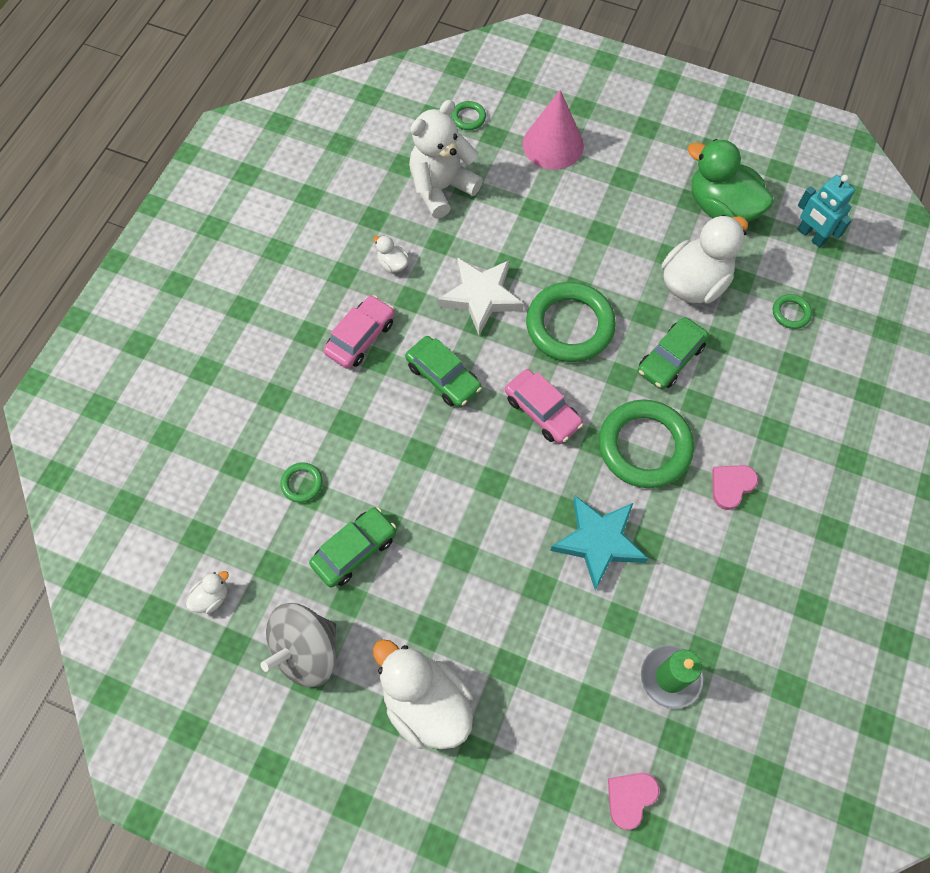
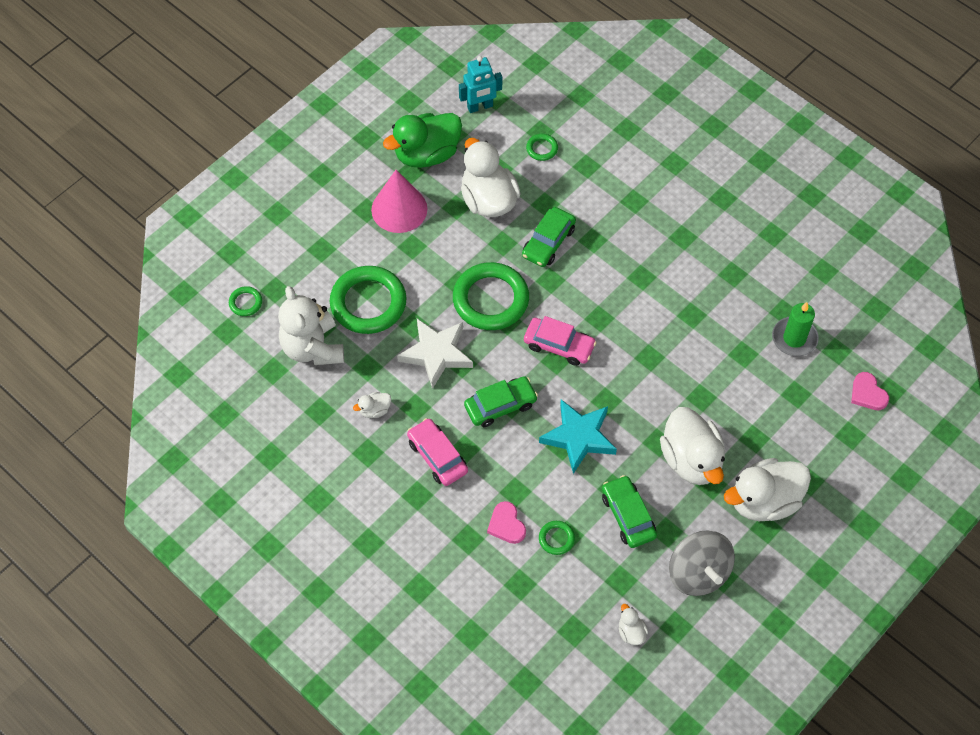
camera: 70 degrees left, 5 degrees down
pink car [505,369,583,444] -> pink car turned 45 degrees clockwise [524,316,597,366]
pink cone [523,90,584,170] -> pink cone moved to [371,170,428,233]
turquoise star [550,496,649,590] -> turquoise star moved to [539,400,617,474]
green ring [599,399,694,488] -> green ring moved to [330,266,406,334]
green car [638,317,709,389] -> green car turned 60 degrees clockwise [522,207,576,267]
pink heart [712,465,758,510] -> pink heart moved to [487,501,526,544]
none -> white duck [660,407,725,485]

